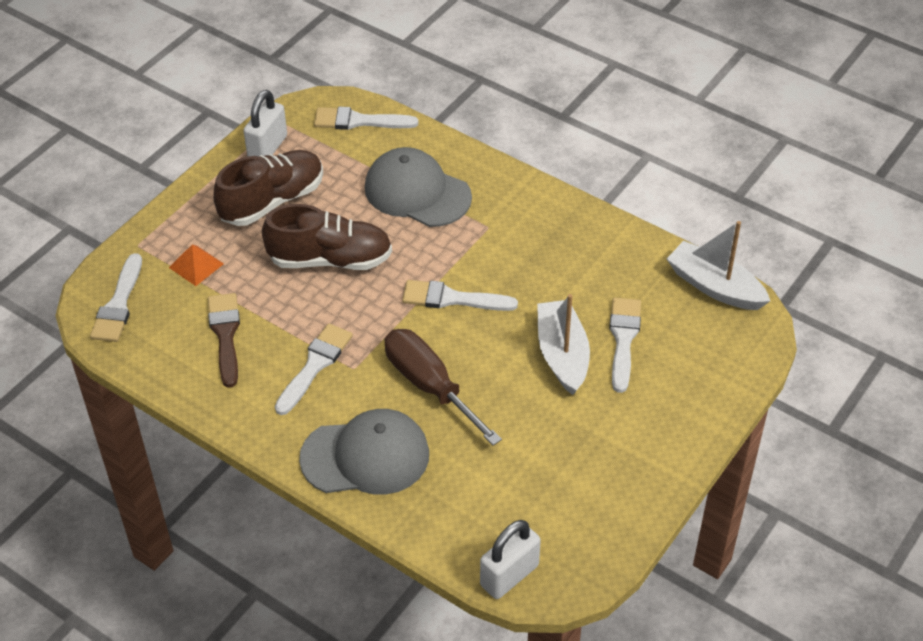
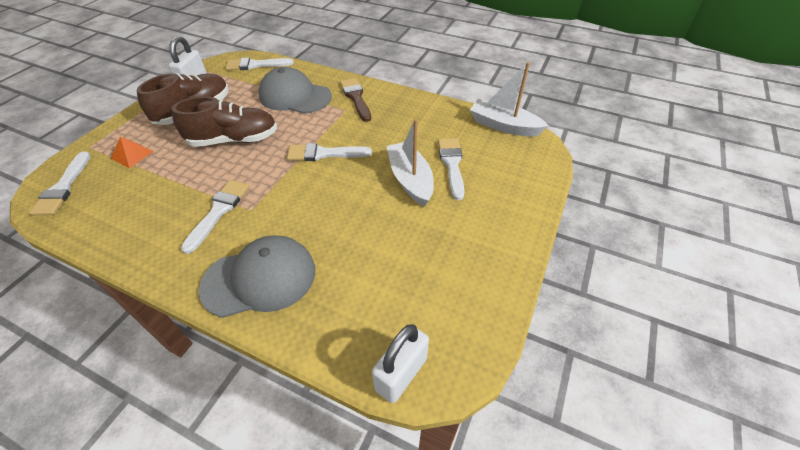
camera: 10 degrees left, 0 degrees up
brown brush [208,293,240,388] -> brown brush moved to [340,78,371,122]
brown screwdriver [384,329,502,446] -> none

